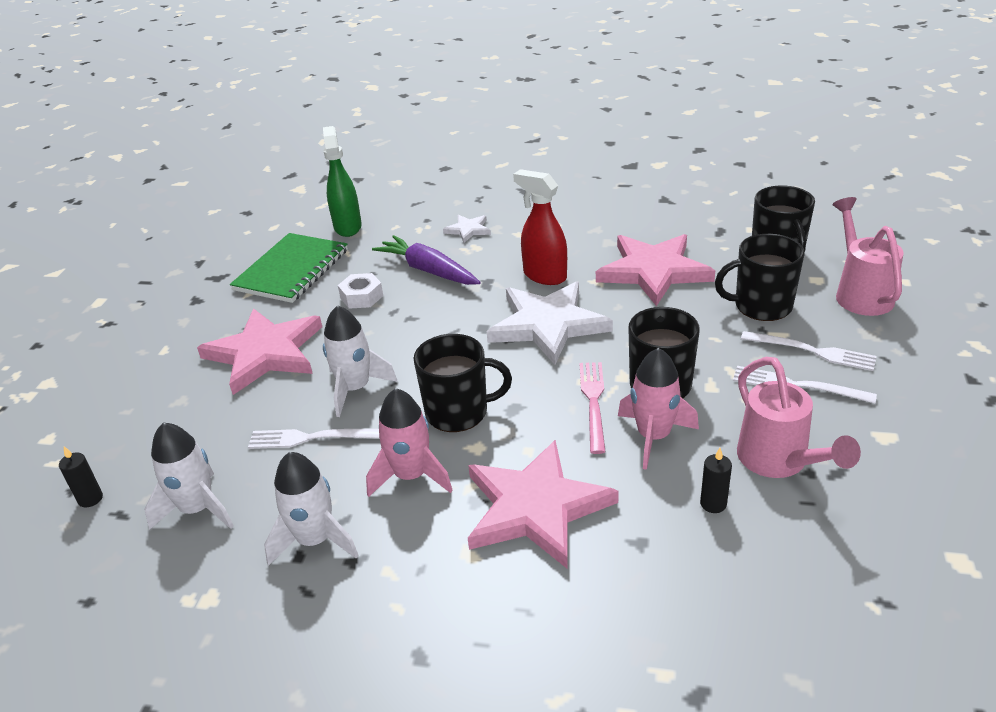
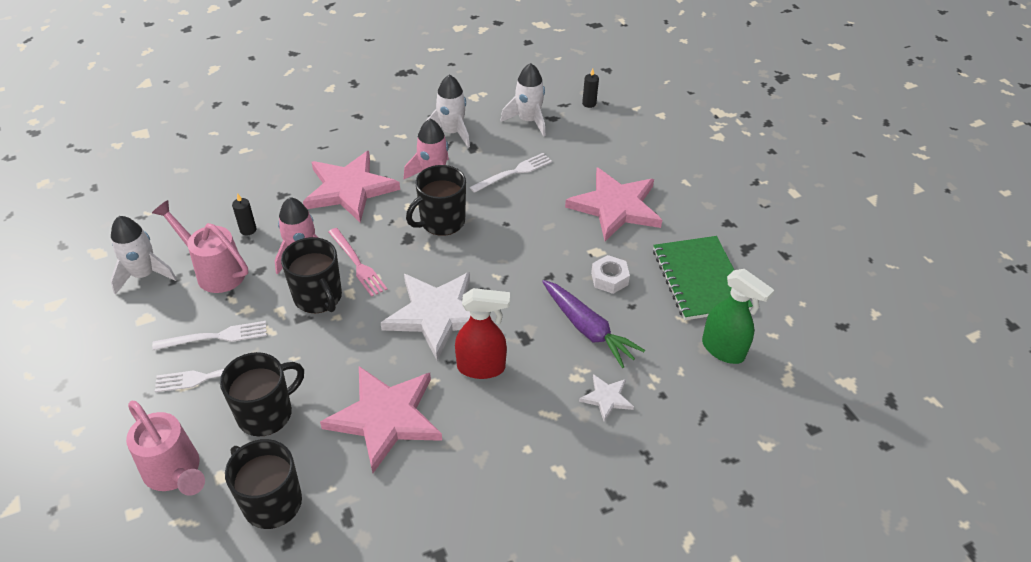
camera: 140 degrees right, 10 degrees up
white rocket [323,305,398,417] -> white rocket moved to [110,216,177,295]
purple carrot [372,235,480,285] -> purple carrot turned 45 degrees clockwise [542,280,645,368]

